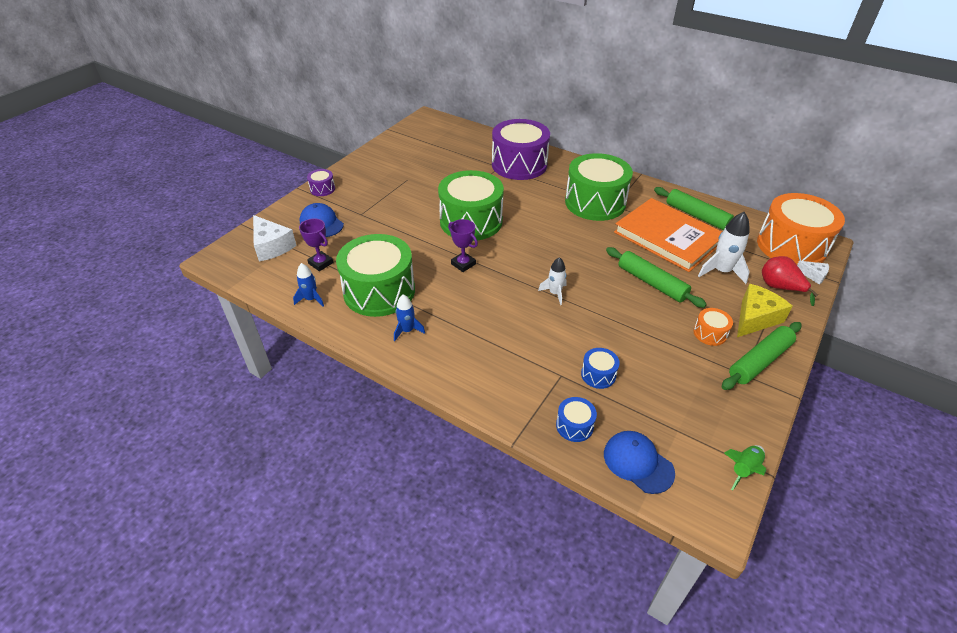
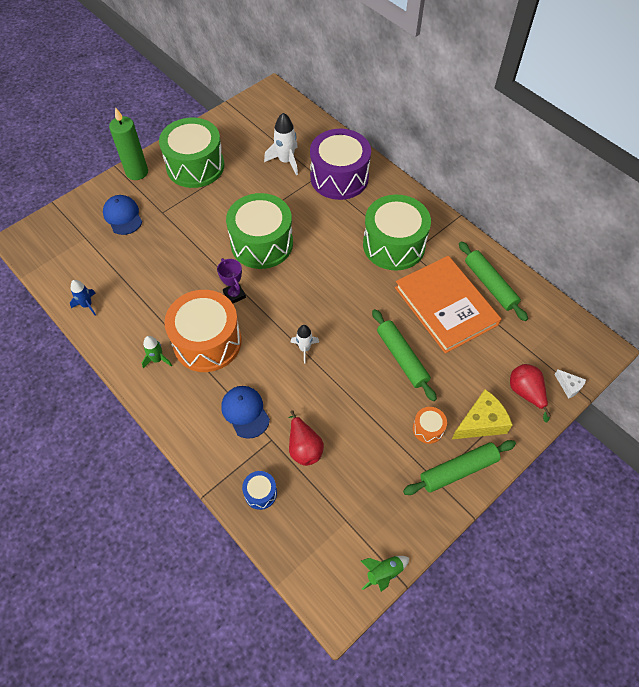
camera: 15 degrees right, 15 degrees up
white cheese [253,215,297,261] -> none
purple trophy [299,219,333,271] -> none
purple drum [307,169,335,196] -> green candle [109,107,148,180]
green drum [336,234,415,317] -> green drum moved to [159,118,224,188]
blue rocket [394,294,425,341] -> green rocket [142,336,172,368]
blue drum [581,348,620,389] -> red pear [288,410,324,466]
blue cap [604,431,675,494] -> blue cap moved to [221,386,270,439]
white rocket [698,212,750,284] -> white rocket moved to [264,113,298,175]
orange drum [757,193,845,265] -> orange drum moved to [164,290,242,372]

